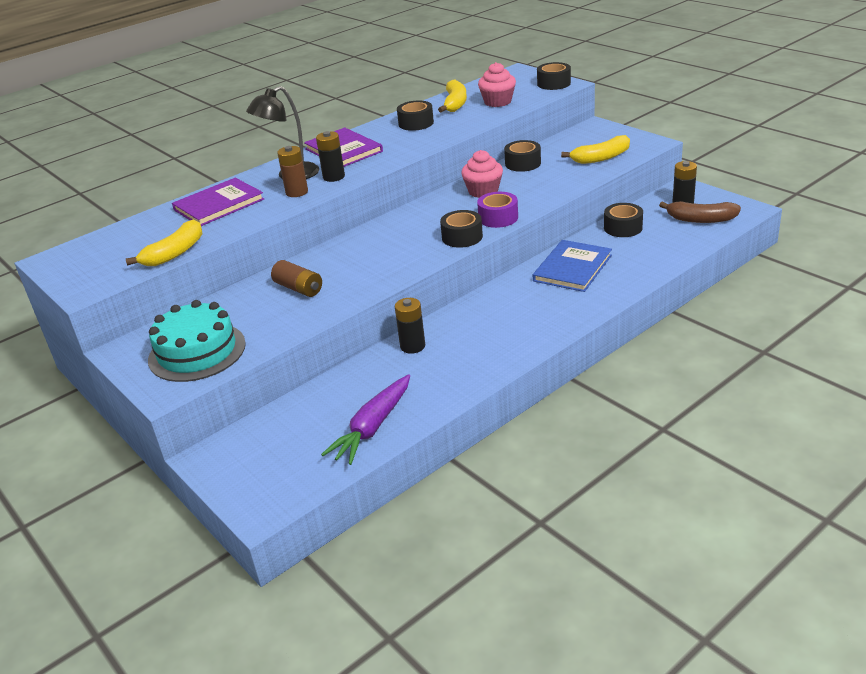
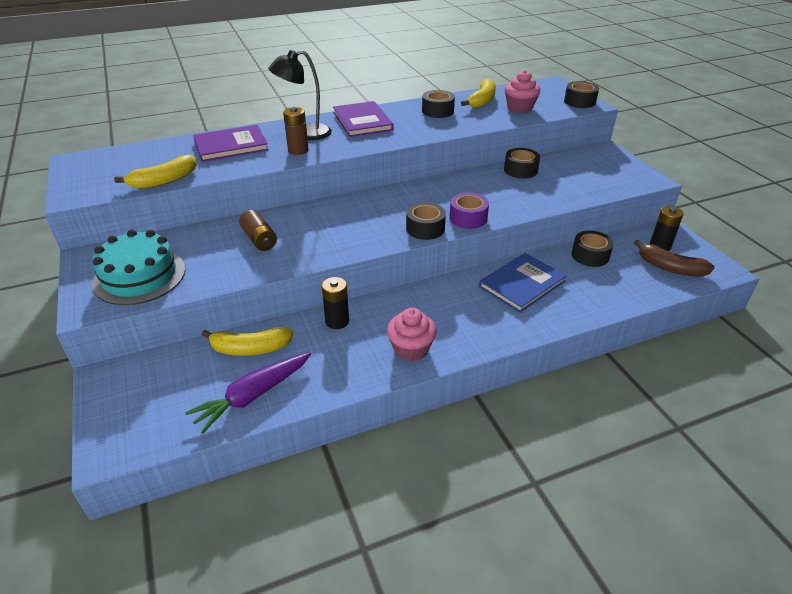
camera: 15 degrees right, 5 degrees up
black battery [316,131,345,182] -> none
pink cupcake [461,150,503,198] -> pink cupcake moved to [387,308,437,361]
yellow banana [561,135,630,164] -> yellow banana moved to [202,327,294,356]

